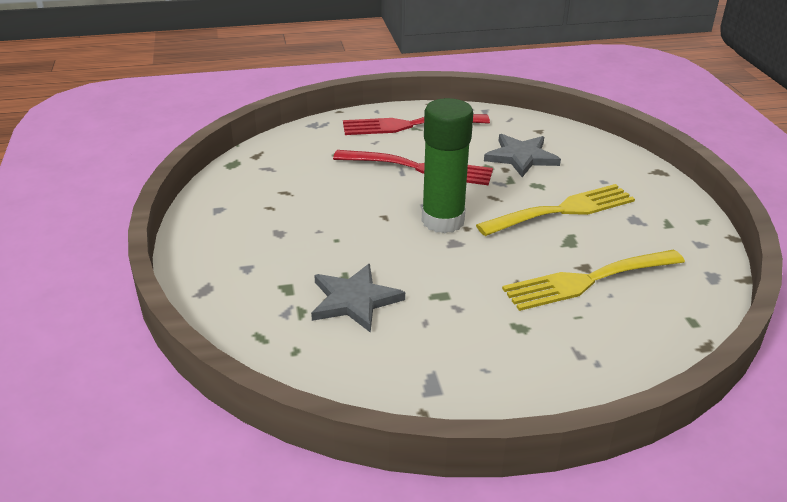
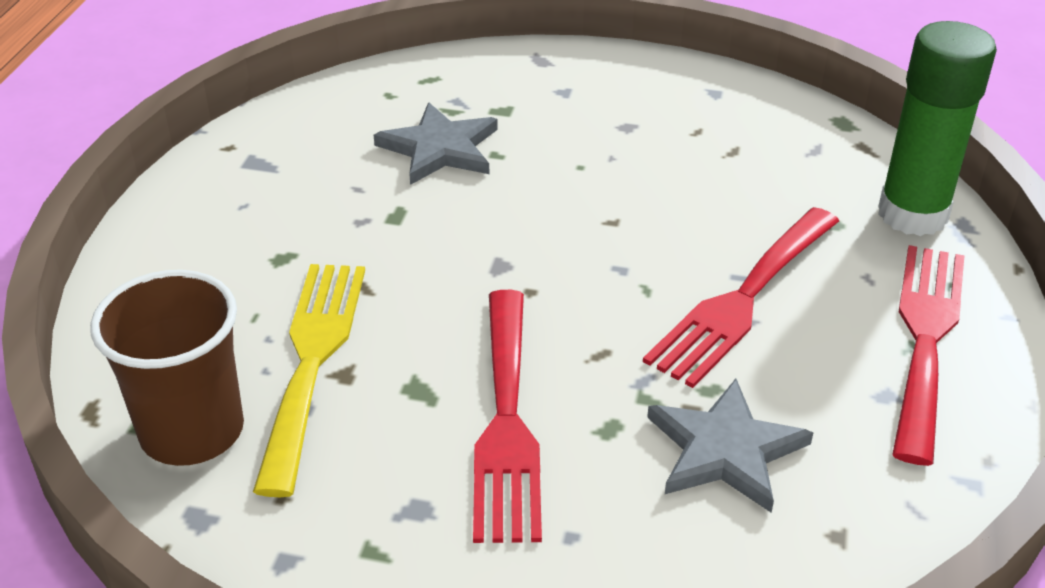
camera: 115 degrees right, 5 degrees up
green glue stick [422,98,473,233] -> green glue stick moved to [878,21,997,236]
yellow fork [476,184,635,236] -> red fork [473,290,542,543]
none -> brown cup [90,270,244,466]

